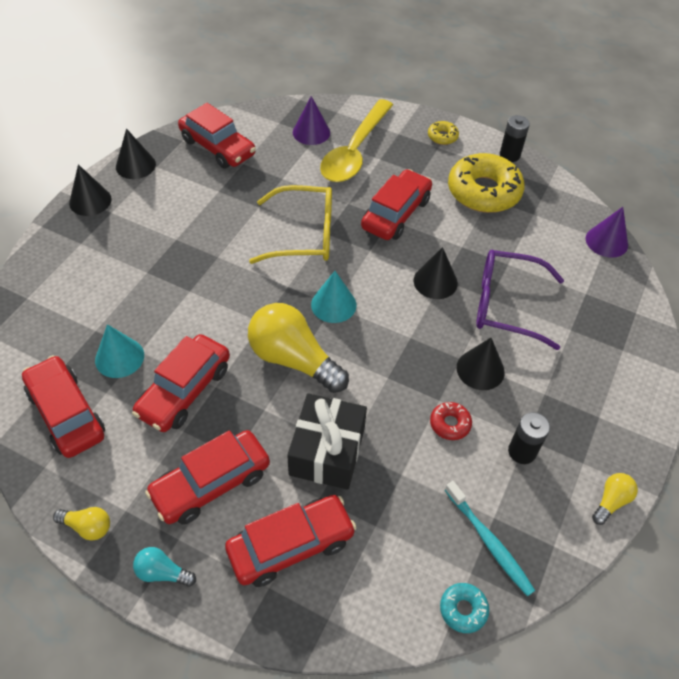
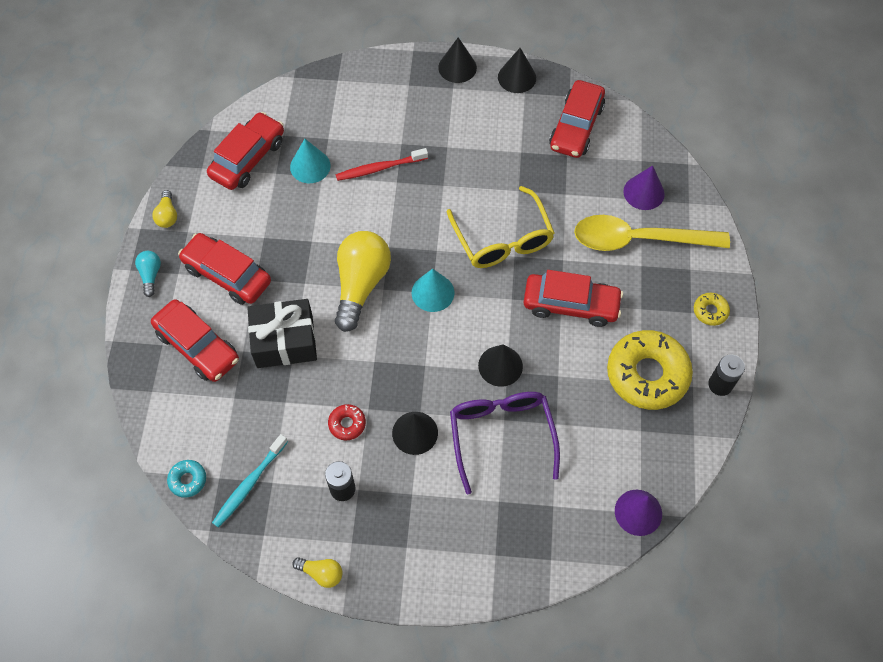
camera: 70 degrees right, 10 degrees up
red car [132,334,230,432] -> none
none -> red toothbrush [336,148,428,181]

